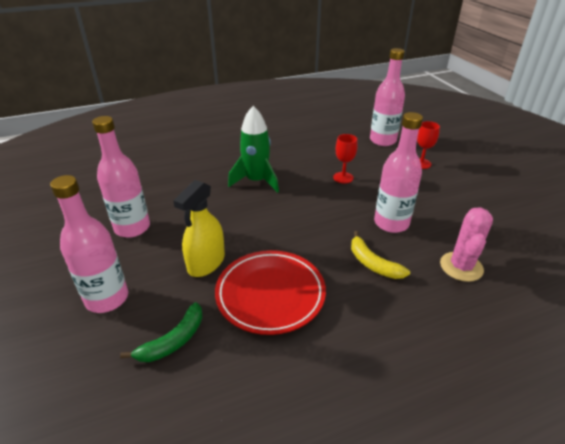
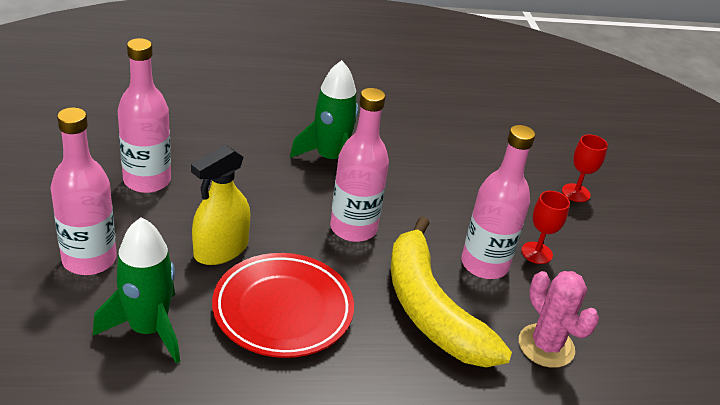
camera: 10 degrees right, 0 degrees up
green banana [120,302,202,362] -> green rocket [93,217,180,364]
red goblet [333,134,358,184] -> red goblet moved to [521,191,570,264]
yellow banana [351,231,410,279] -> yellow banana [391,216,512,367], size x1.99
pink bottle [370,48,405,146] -> pink bottle moved to [330,88,389,242]
pink cactus [440,207,493,282] -> pink cactus turned 60 degrees counterclockwise [519,271,599,368]

